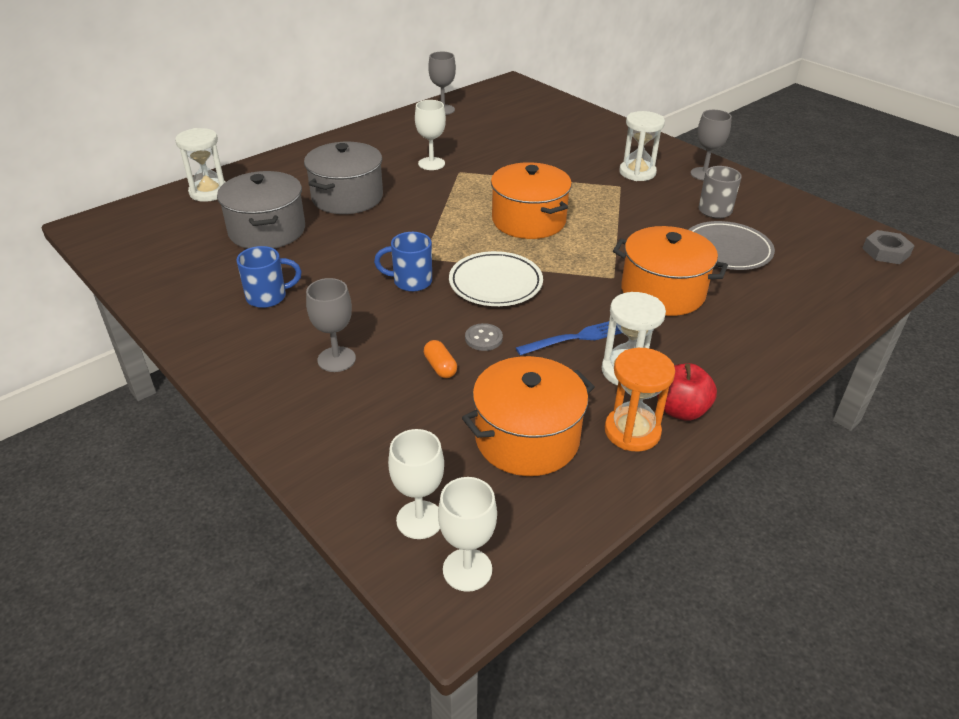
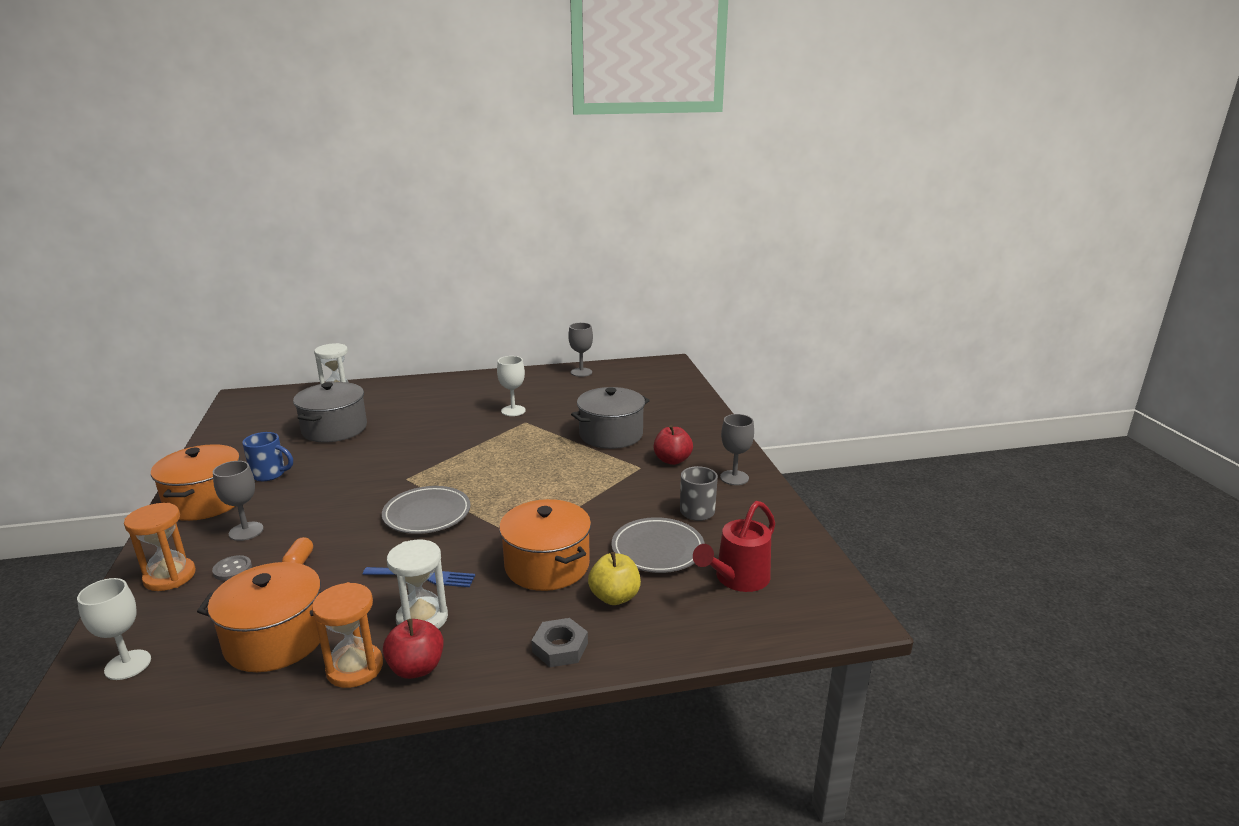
camera: 30 degrees right, 15 degrees down
grey pot [304,142,383,214] -> grey pot moved to [571,387,650,449]
blue mug [374,232,432,292] -> none
white goblet [438,477,497,592] -> none
white plate [449,251,543,306] -> grey plate [382,486,471,534]
grey button [465,323,503,351] -> grey button moved to [212,555,252,581]
orange pot [491,162,572,239] -> orange pot moved to [151,444,240,521]
white hourglass [619,111,665,181] -> red apple [654,425,693,465]
grey nut [862,230,915,264] -> grey nut moved to [532,618,588,667]
none -> orange hourglass [124,503,196,591]
none -> yellow apple [588,552,641,605]
none -> red watering can [693,501,775,592]

